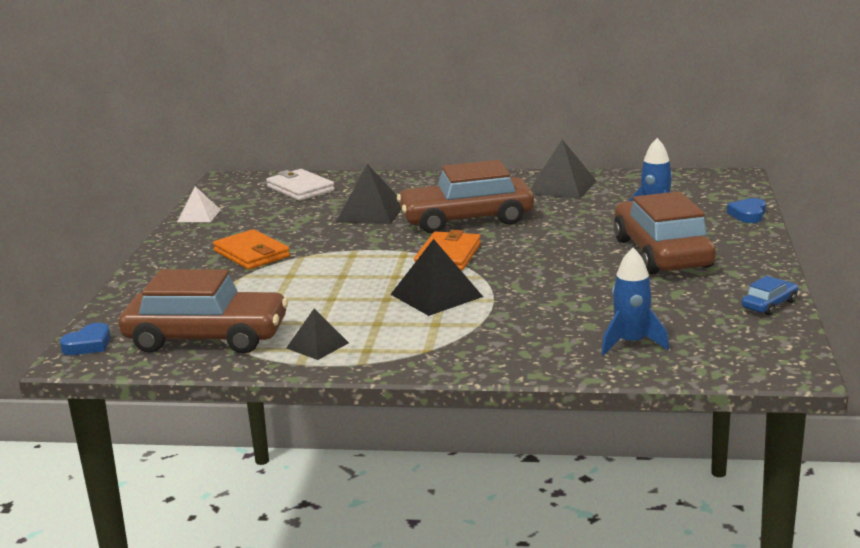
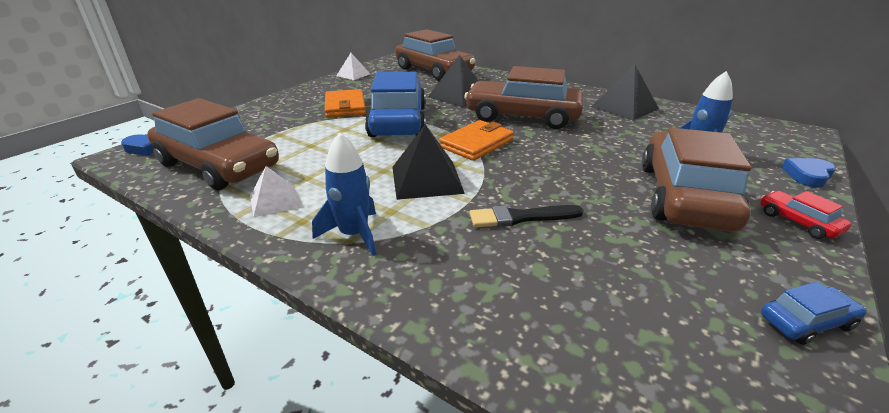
camera: 25 degrees right, 10 degrees up
white wallet [266,169,335,201] -> brown car [395,29,476,81]
black pyramid [286,309,349,360] -> white pyramid [250,166,300,218]
blue rocket [601,248,669,355] -> blue rocket moved to [312,132,376,256]
none -> blue car [365,72,426,137]
none -> black brush [469,205,584,228]
none -> red car [760,191,851,239]

